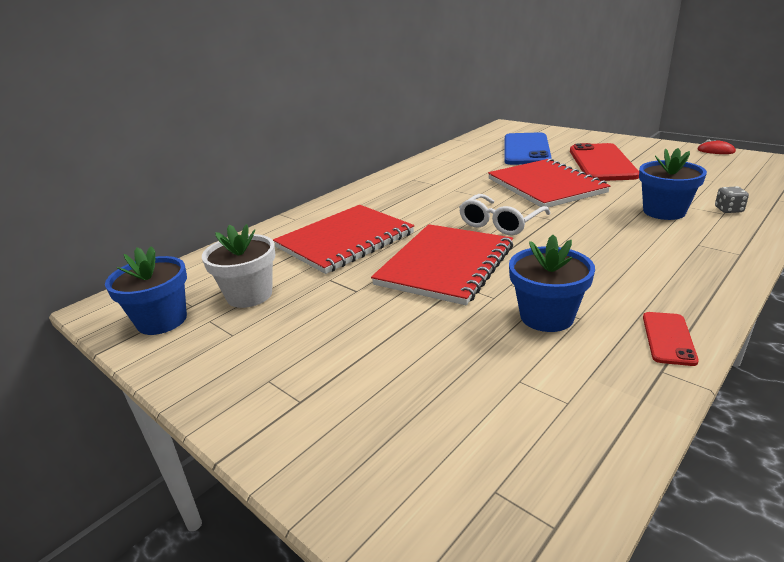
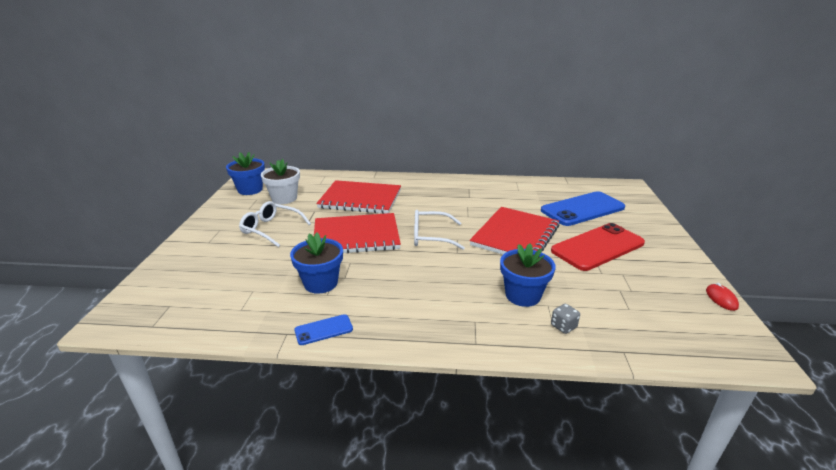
camera: 50 degrees right, 0 degrees up
red phone [643,312,699,366] -> blue phone [294,314,353,345]
none -> white glasses [239,201,311,247]

